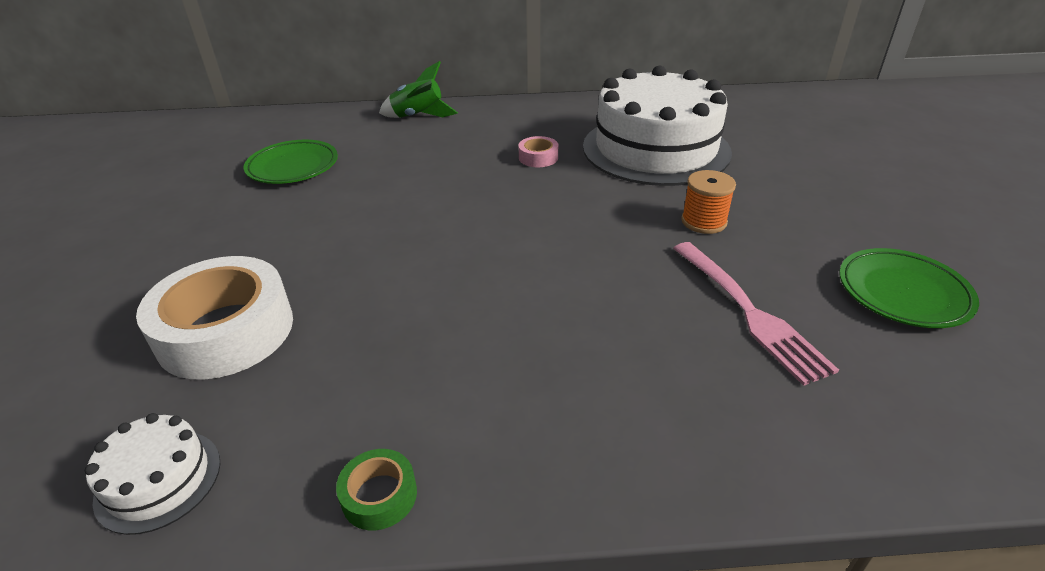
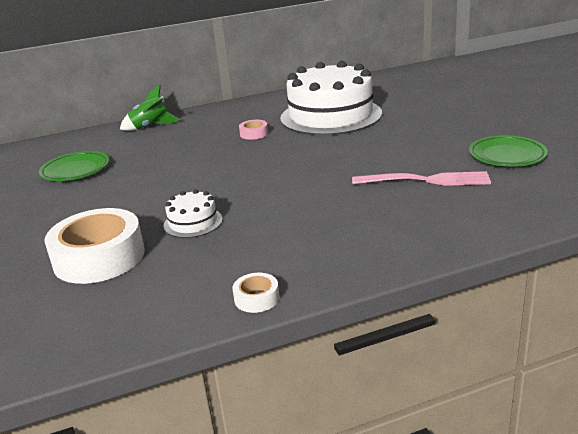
camera: 15 degrees left, 10 degrees down
white cake [85,413,220,535] -> white cake moved to [163,189,223,238]
green tape [336,449,417,530] -> white tape [233,273,280,313]
pink fork [673,242,839,386] -> pink fork turned 45 degrees counterclockwise [352,171,491,186]
orange spool [681,170,736,234] -> none

